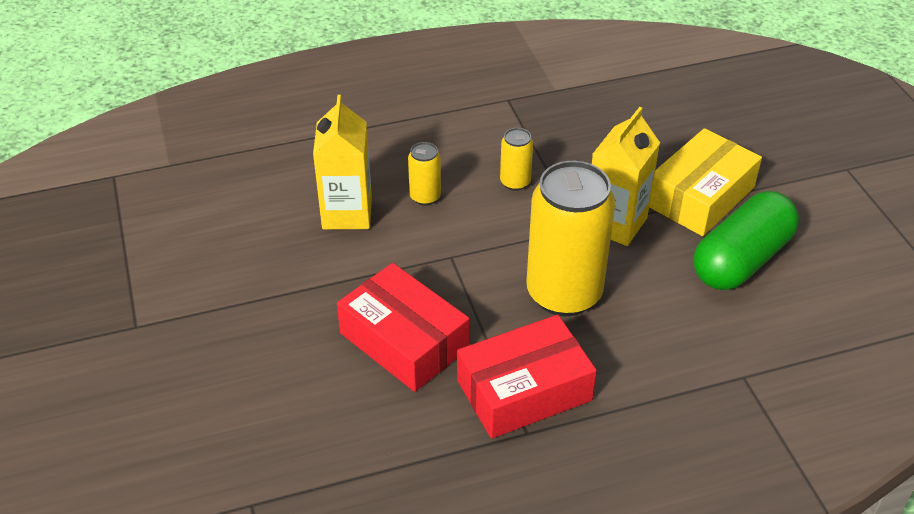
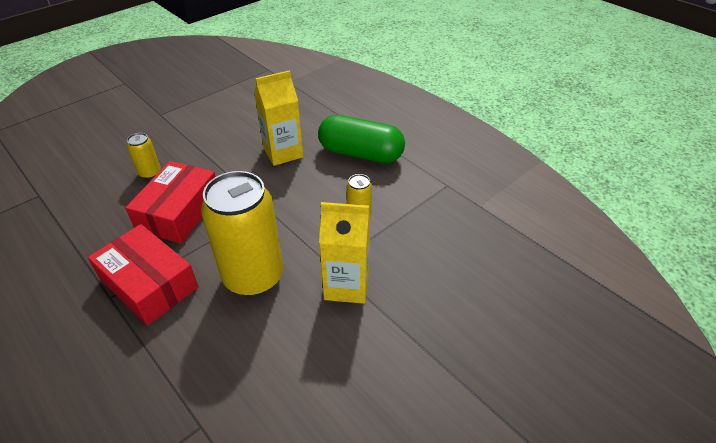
camera: 65 degrees right, 0 degrees up
yellow can [408,142,441,206] -> yellow can moved to [127,133,161,179]
yellow box [649,128,762,236] -> none
green capsule [693,191,799,290] -> green capsule moved to [318,115,405,163]

